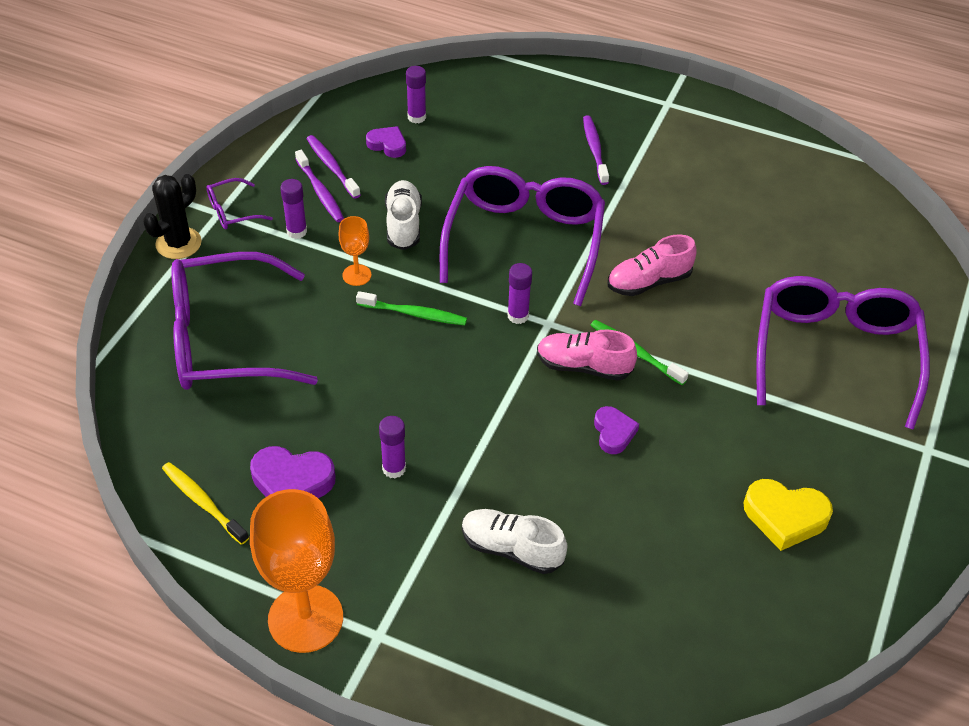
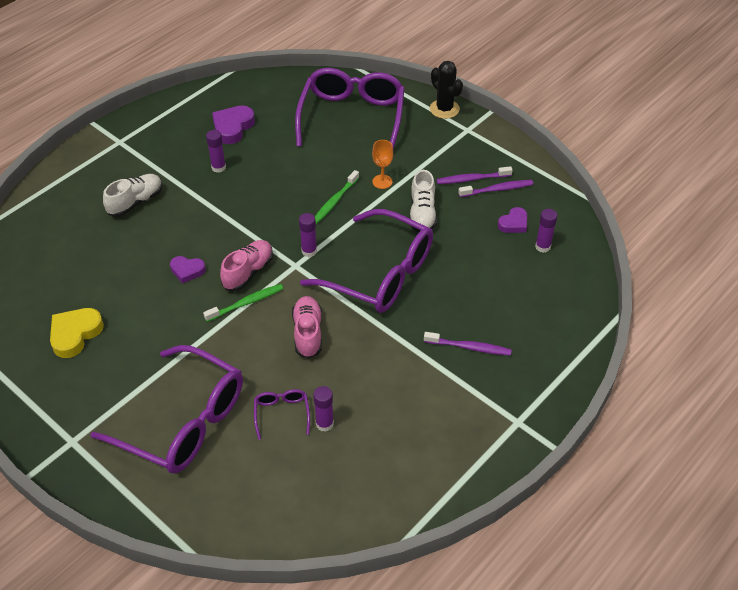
camera: 110 degrees right, 0 degrees up
yellow toothbrush [162,462,249,545] -> none
purple glasses [206,178,273,229] -> purple glasses moved to [254,389,310,440]
orange goblet [250,489,343,653] -> none
purple glue stick [280,179,307,239] -> purple glue stick moved to [313,386,334,432]
white shoe [385,180,422,250] -> white shoe turned 75 degrees clockwise [409,170,437,232]

